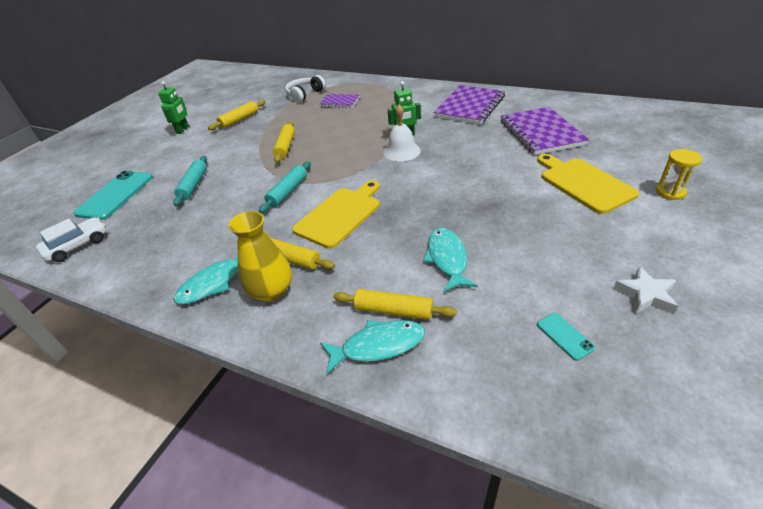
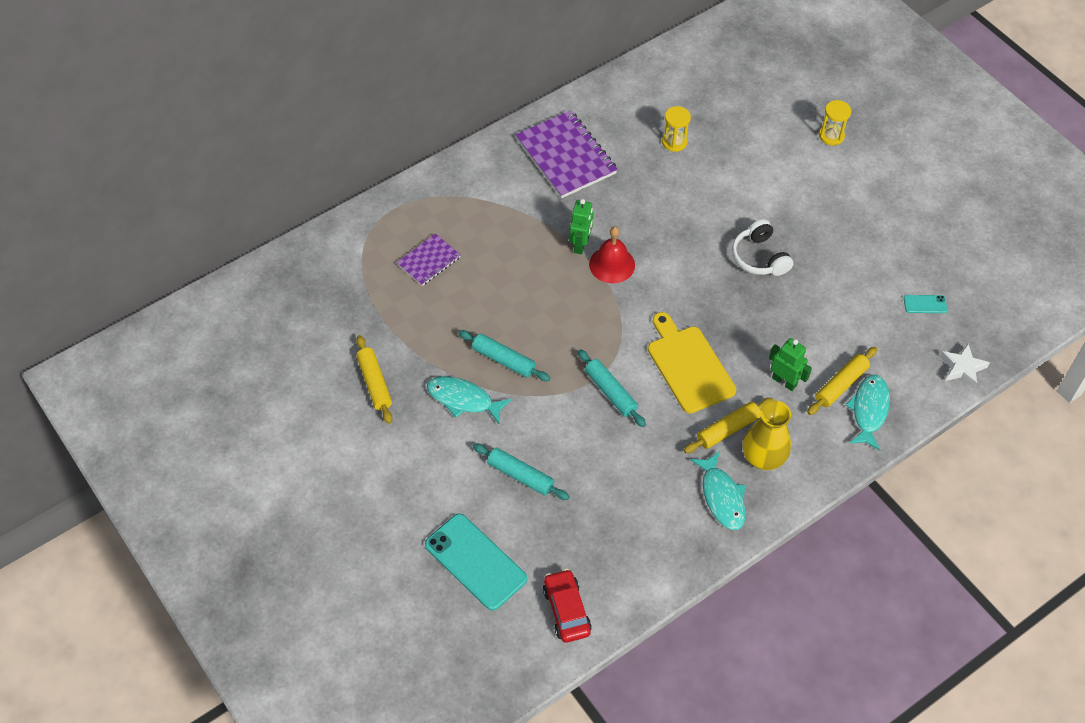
camera: 65 degrees left, 15 degrees up
white car [36,217,107,262] -> red car [543,569,592,643]
green robot [158,81,189,134] -> green robot moved to [769,338,812,391]
yellow rolling pin [273,122,295,163] -> turquoise rolling pin [458,330,550,381]
white headphones [285,75,326,103] -> white headphones moved to [732,219,793,276]
white bell [383,105,421,162] -> red bell [589,227,635,283]
turquoise fish [423,228,478,293] -> turquoise fish moved to [427,376,512,424]
purple notebook [501,107,589,155] -> yellow hourglass [662,106,691,152]
yellow cutting board [537,154,639,214] -> none
white star [613,266,678,314] -> white star moved to [940,343,990,388]

